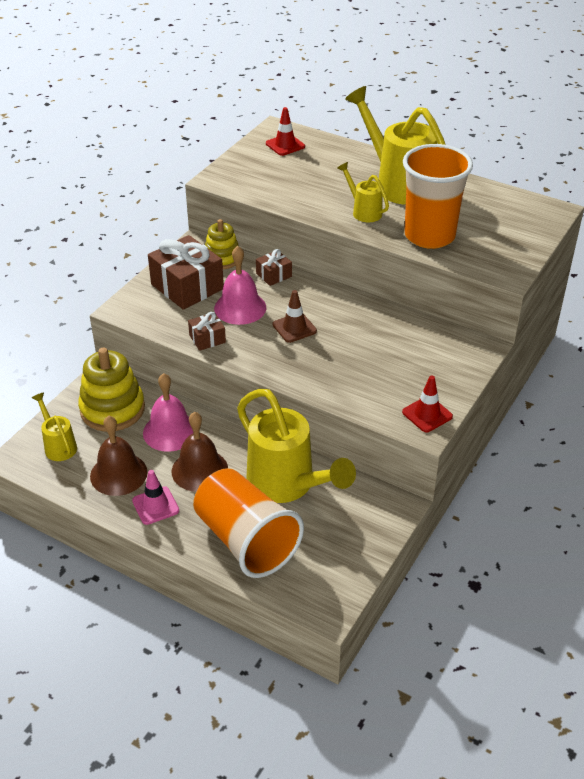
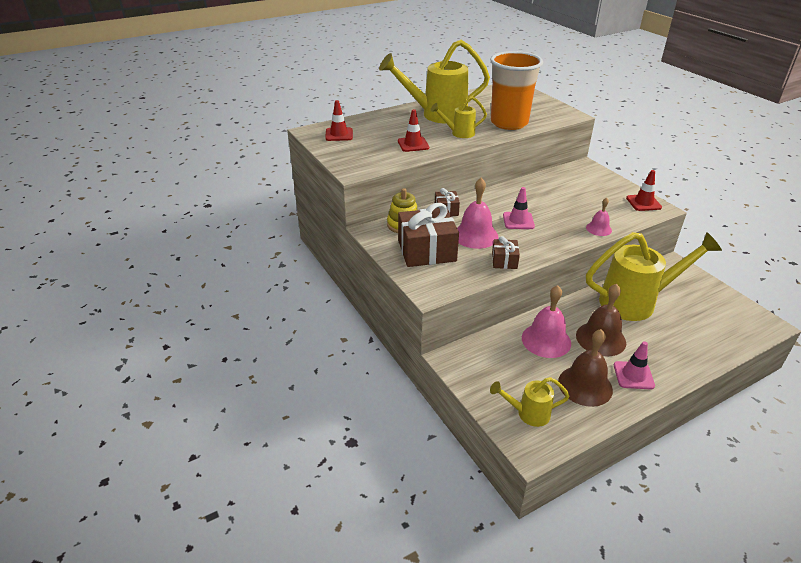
camera: 60 degrees left, 5 degrees down
yellow stacking toy [78,348,145,432] -> none
orange cup [193,468,304,578] -> none
brown traffic cone [272,290,317,343] -> pink traffic cone [503,187,535,229]
none -> red traffic cone [398,109,429,152]
none -> pink bell [586,198,612,236]

